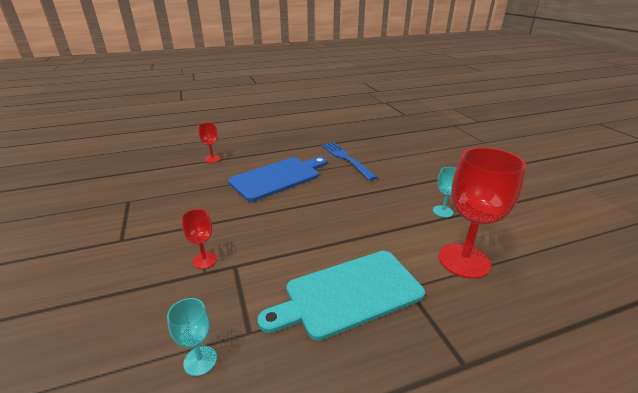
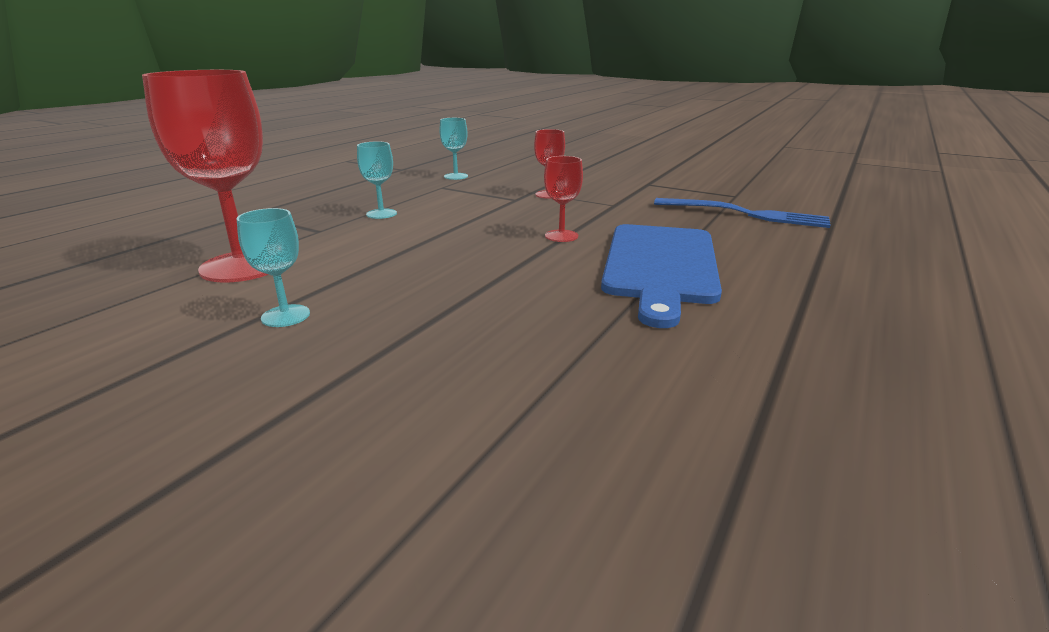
camera: 140 degrees right, 5 degrees down
red goblet [198,123,221,163] -> red goblet moved to [544,156,583,242]
turquoise cutting board [257,251,425,341] -> turquoise goblet [357,142,397,219]
blue fork [322,142,378,181] -> blue fork moved to [654,198,831,228]

